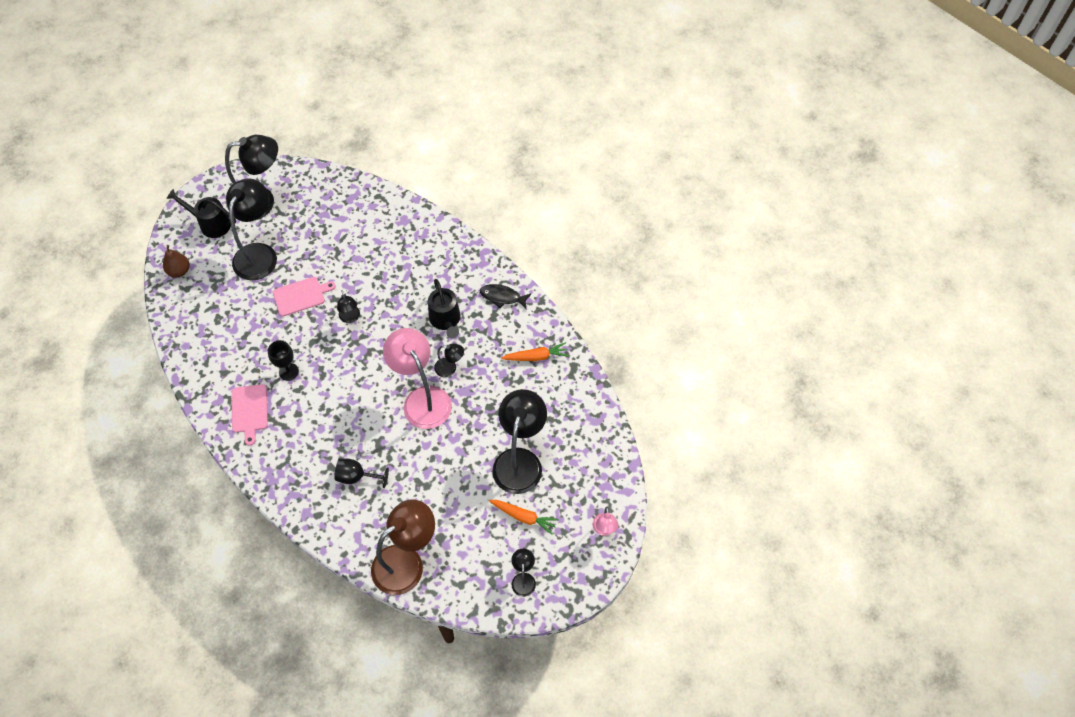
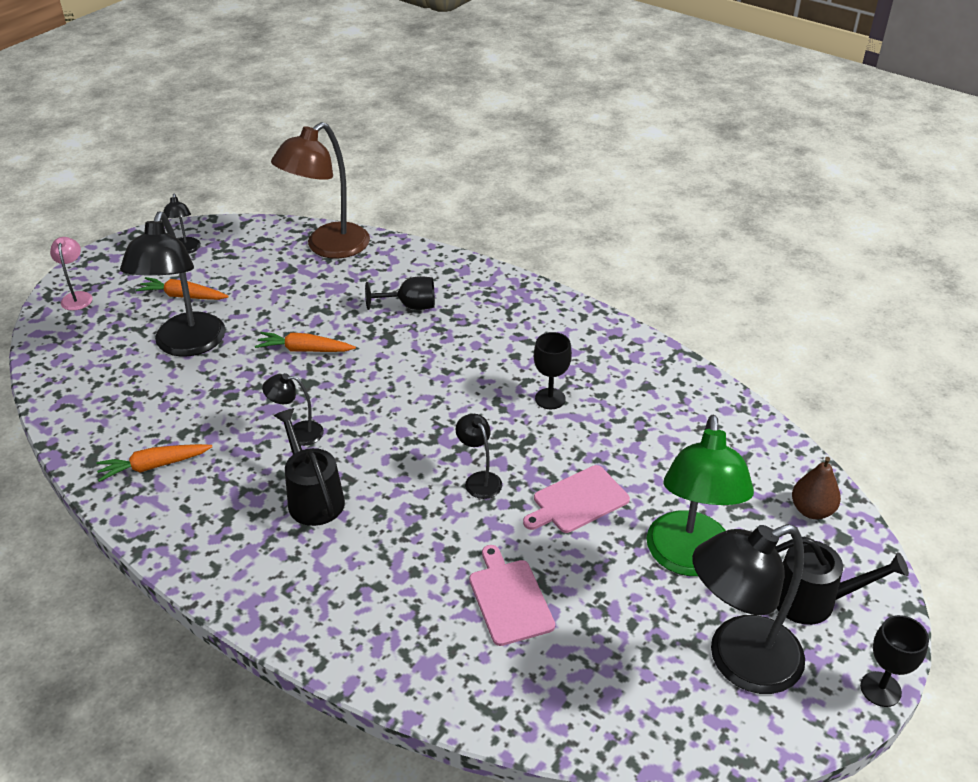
camera: 170 degrees right, 20 degrees down
black lamp [226,178,277,280] -> green lamp [646,415,754,576]
pink cutting board [232,384,268,446] -> pink cutting board moved to [469,545,555,646]
pink lamp [383,328,452,429] -> none
black fish [480,284,531,309] -> none
none -> orange carrot [255,332,356,352]
none -> black goblet [860,615,929,707]

